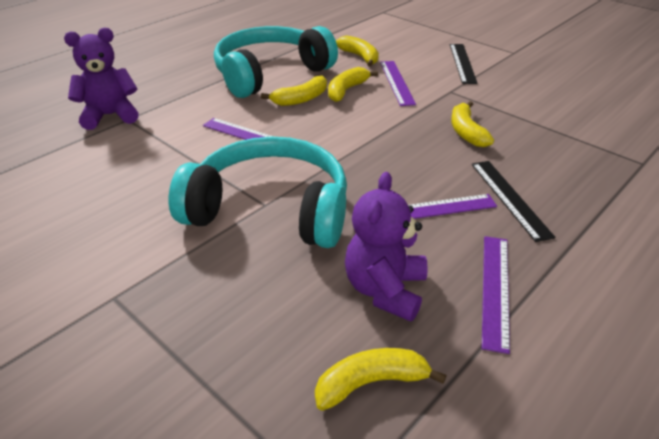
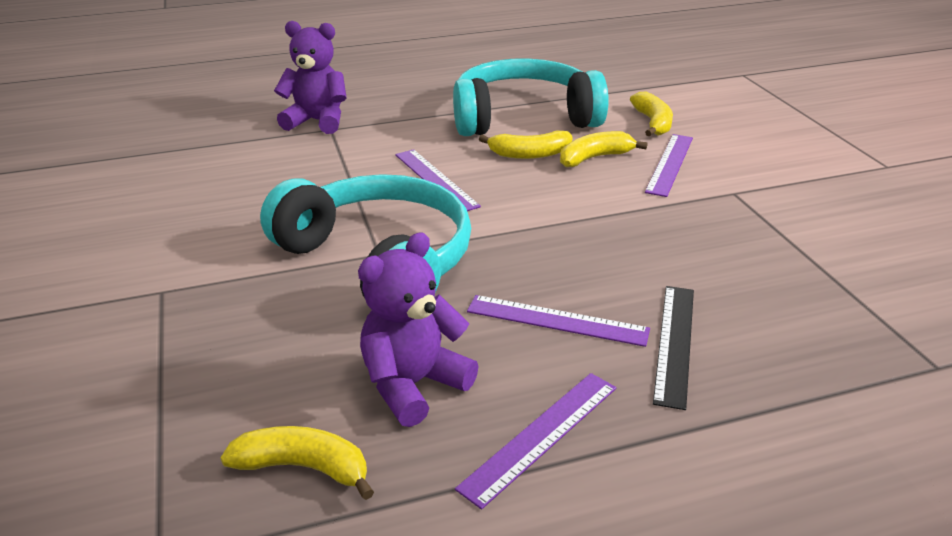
camera: 30 degrees right, 5 degrees down
black ruler [450,44,478,84] -> none
yellow banana [451,101,494,147] -> none

